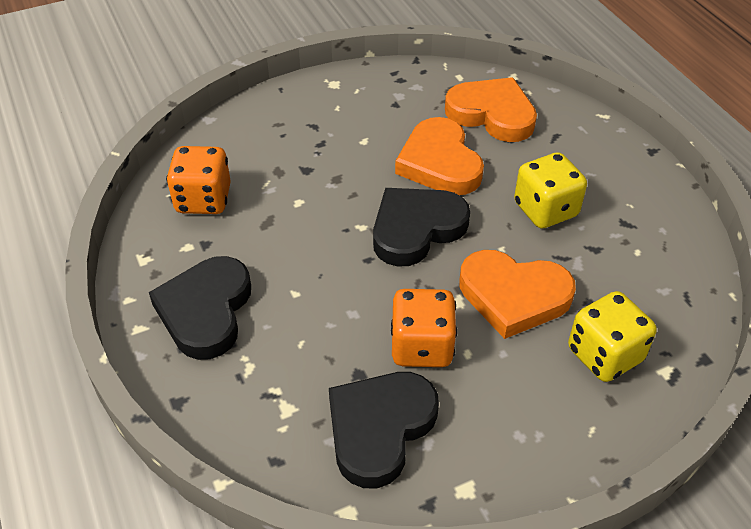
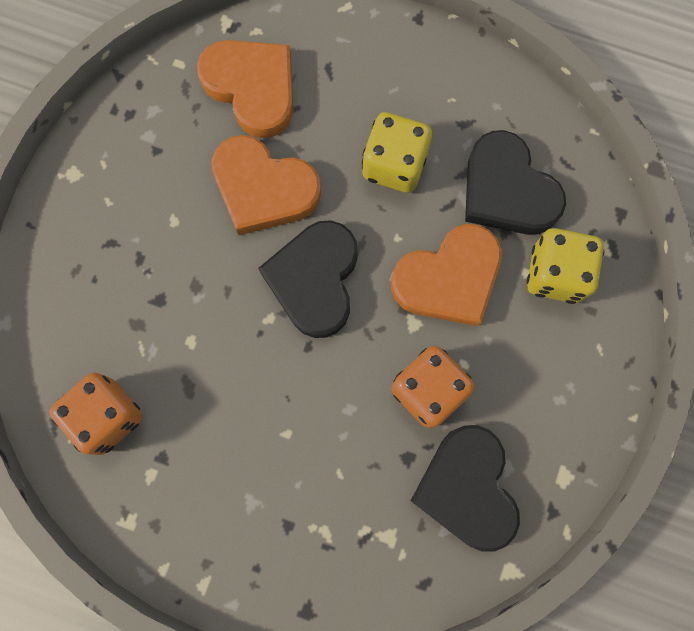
camera: 45 degrees left, 30 degrees up
black heart [149,256,251,360] -> black heart moved to [465,130,566,235]
orange heart [445,77,537,142] -> orange heart turned 60 degrees clockwise [197,40,293,138]

